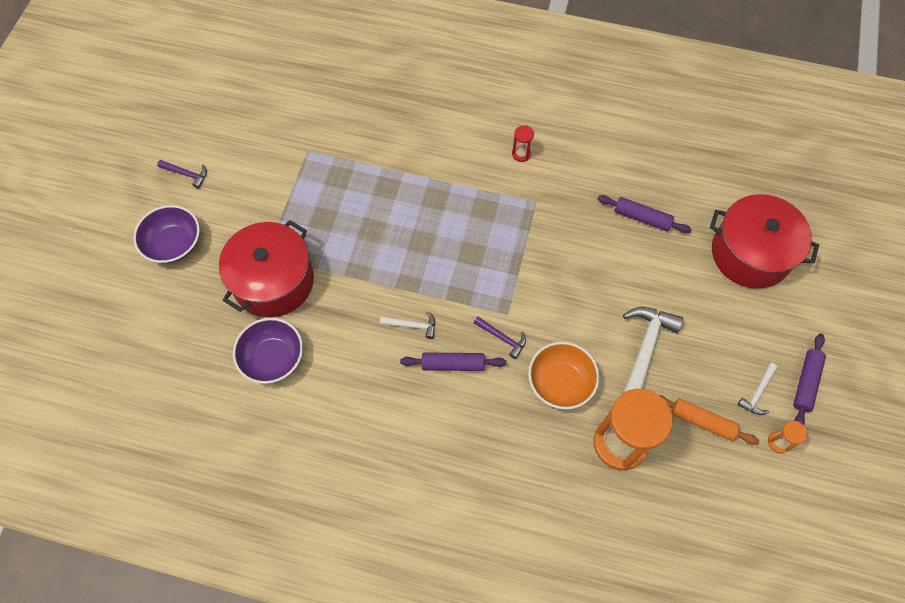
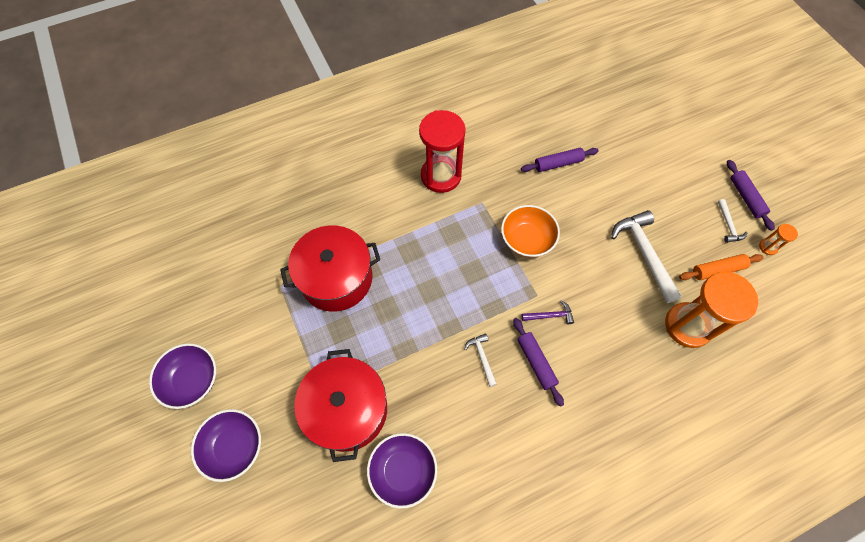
camera: 40 degrees left, 0 degrees up
purple hammer [157,160,207,189] -> purple bowl [149,343,216,409]
white hammer [380,311,435,339] -> white hammer turned 75 degrees counterclockwise [464,333,497,387]
purple rolling pin [400,353,506,371] -> purple rolling pin turned 75 degrees counterclockwise [513,318,564,407]
red hourglass [512,125,534,162] -> red hourglass [419,110,466,193], size x2.40
orange bowl [528,342,599,409] -> orange bowl moved to [501,205,560,257]
red pot [710,194,819,289] -> red pot moved to [280,225,380,312]

